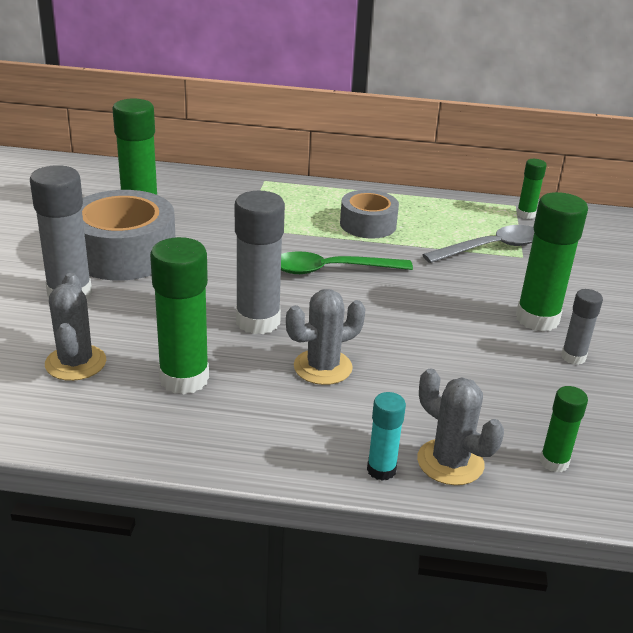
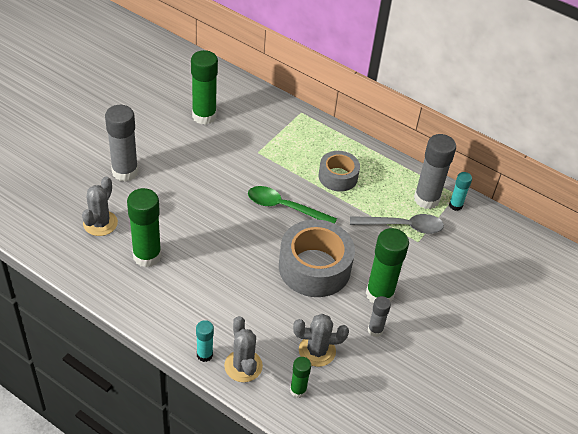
camera: 25 degrees right, 15 degrees up
grey tape [82,190,176,281] -> grey tape moved to [279,219,355,297]
grey glue stick [235,191,285,334] -> grey glue stick moved to [414,134,456,209]
grey cactus [286,289,365,385] -> grey cactus moved to [293,314,349,367]
green glue stick [517,159,547,219] -> turquoise glue stick [449,172,472,211]

